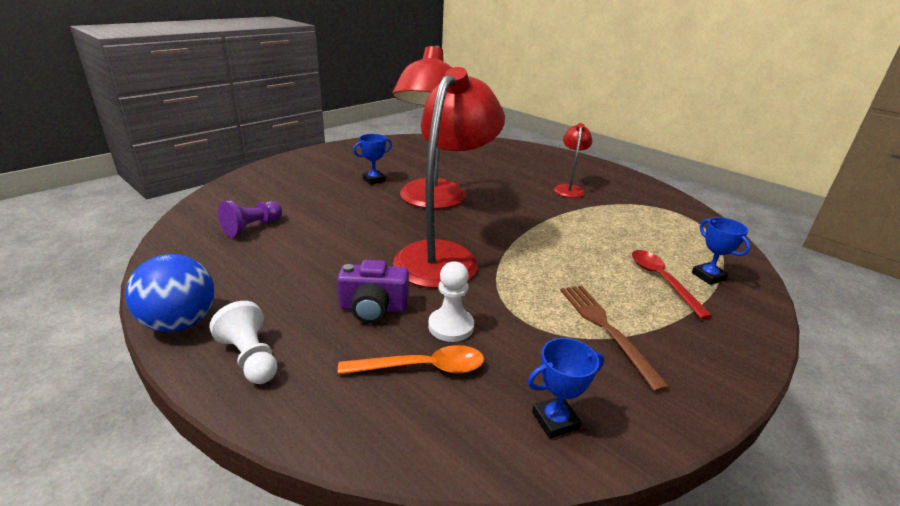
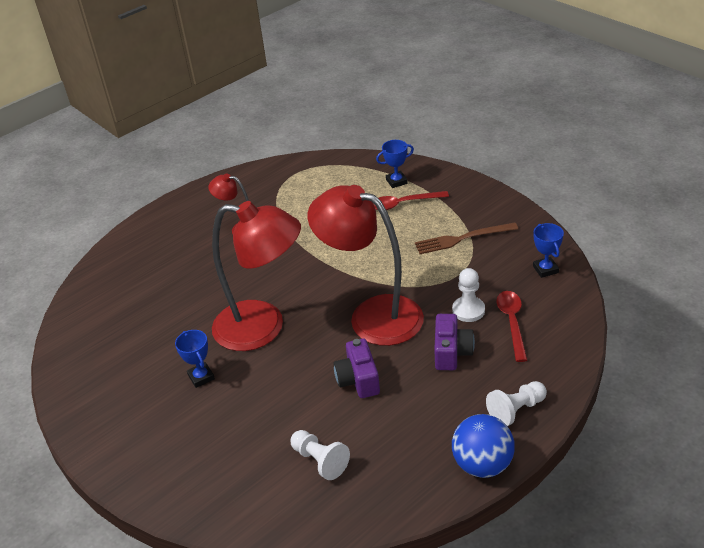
camera: 80 degrees left, 10 degrees up
purple pawn [218,200,282,237] -> white pawn [290,430,350,480]
orange spoon [338,345,484,375] -> red spoon [496,291,527,362]
none -> purple camera [334,339,380,398]

